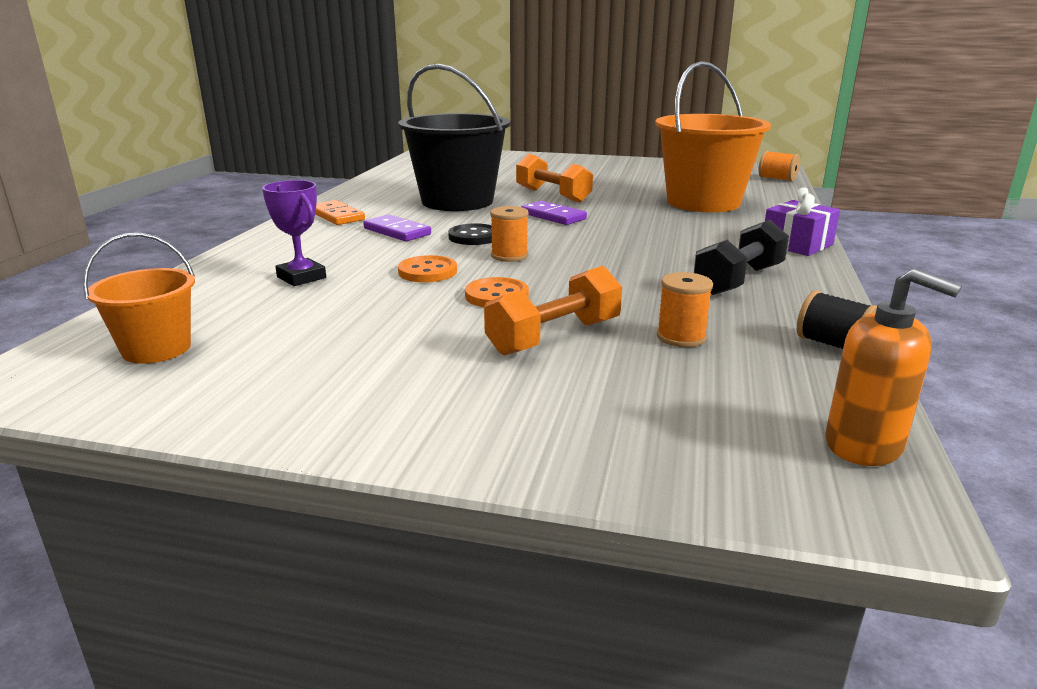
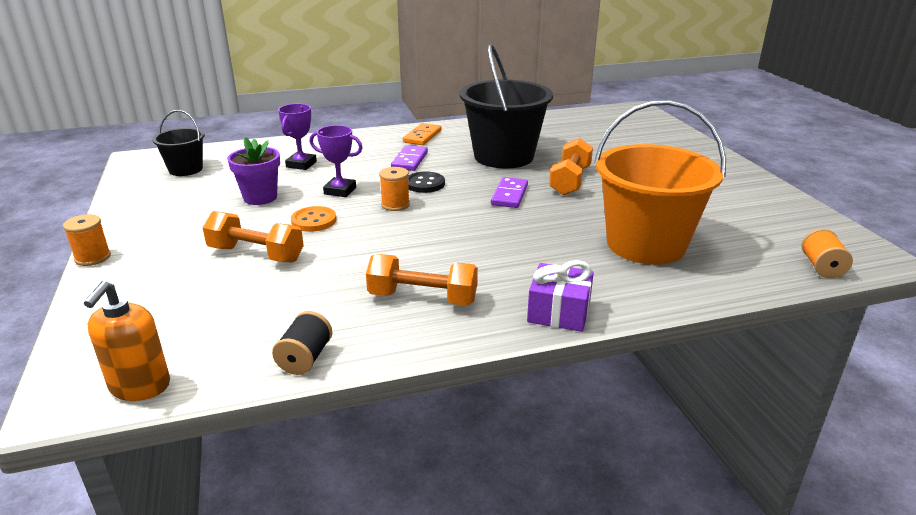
camera: 60 degrees right, 5 degrees up
orange bucket [83,233,195,364] -> black bucket [152,110,205,176]
orange button [398,255,457,282] -> purple trophy [310,125,363,197]
orange spool [657,272,713,347] -> orange spool moved to [63,214,111,266]
black dumbbell [694,220,789,295] -> orange dumbbell [366,254,478,306]
none -> purple flower pot [227,137,280,205]

